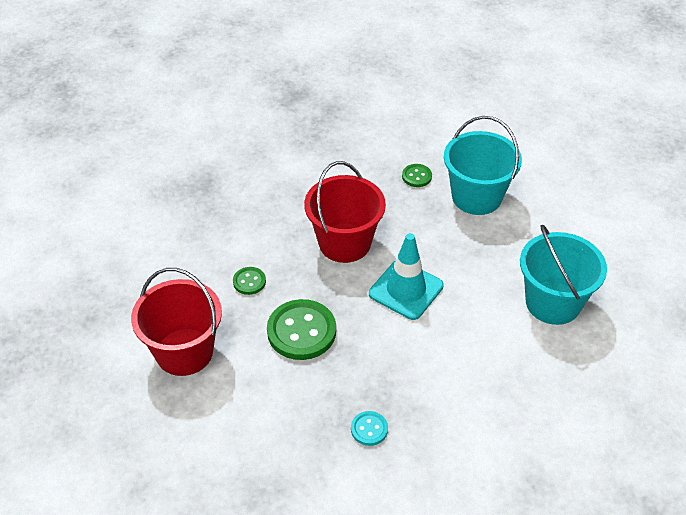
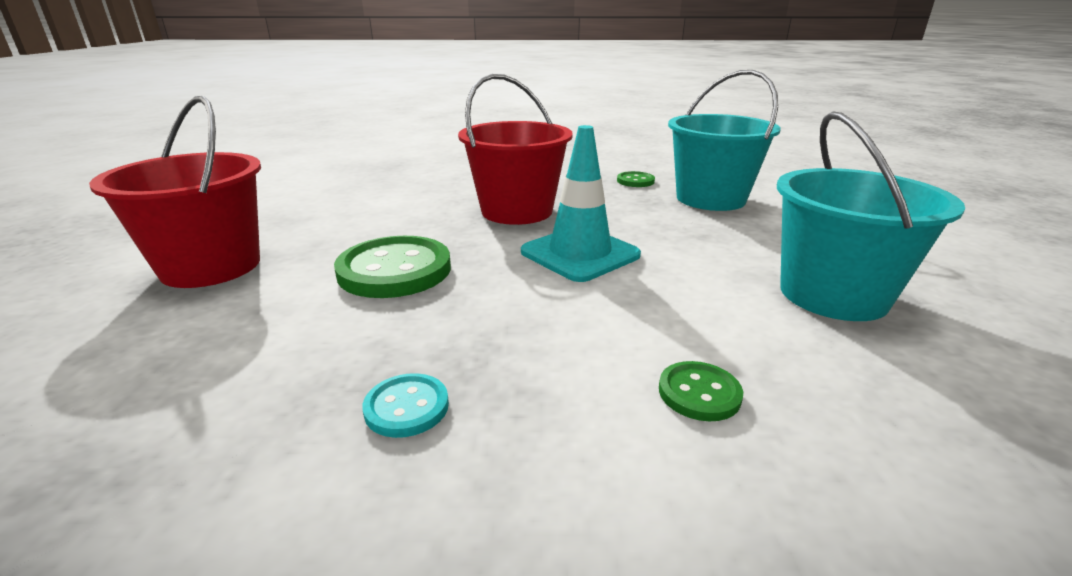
camera: 15 degrees right, 20 degrees down
green button [233,267,266,295] -> green button moved to [659,361,743,421]

